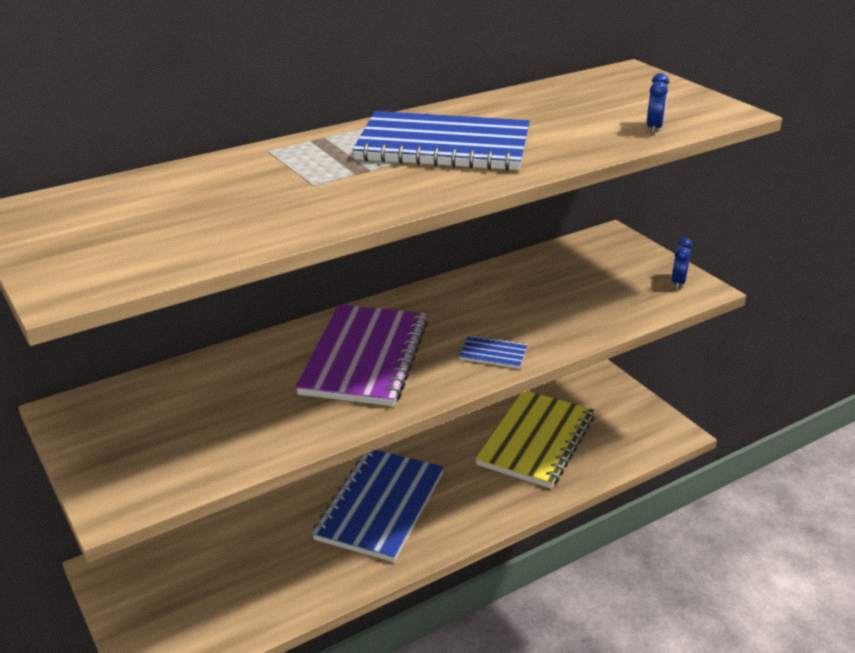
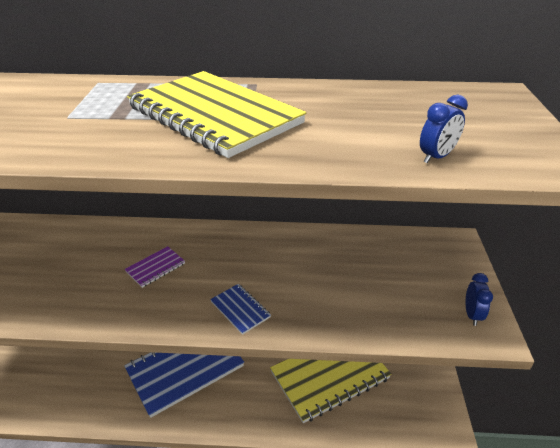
camera: 35 degrees right, 5 degrees up
purple notebook [295,304,428,406] -> purple notebook [125,246,185,288], size x0.41
blue notebook [353,111,530,171] -> yellow notebook [127,71,306,158]
blue clock [671,238,692,289] -> blue clock turned 135 degrees clockwise [466,273,493,326]

